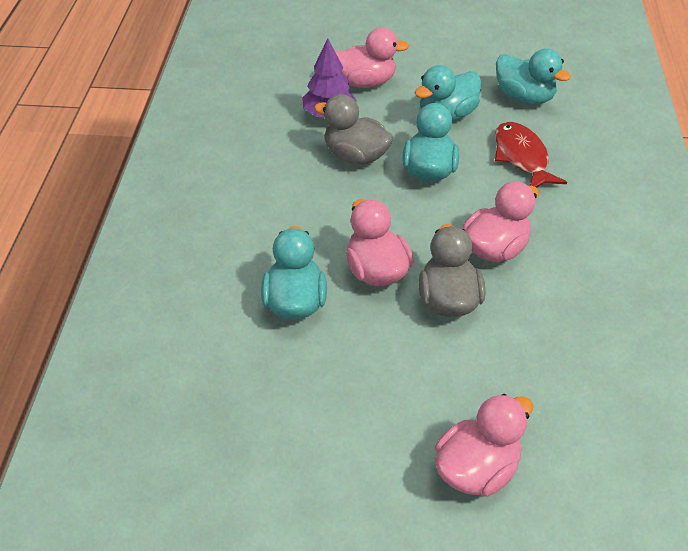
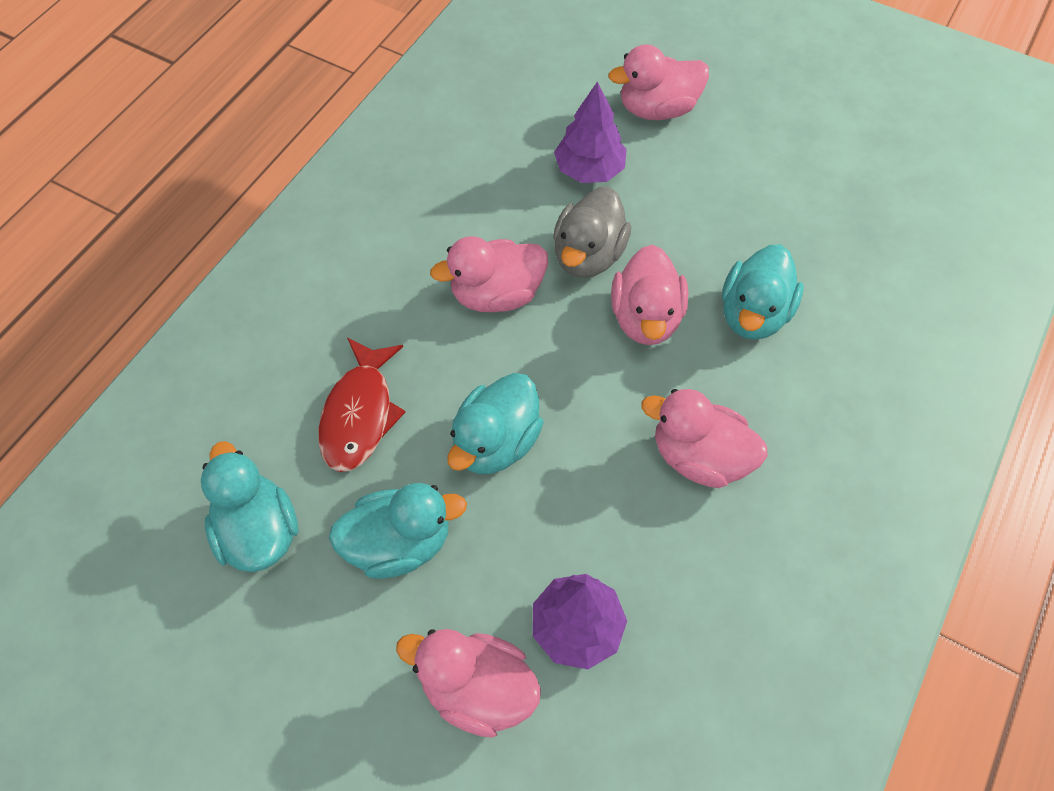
camera: 155 degrees left, 15 degrees up
grey duck [314,94,393,165] -> none
none -> purple tree [554,81,627,183]
none -> pink duck [641,389,768,488]

